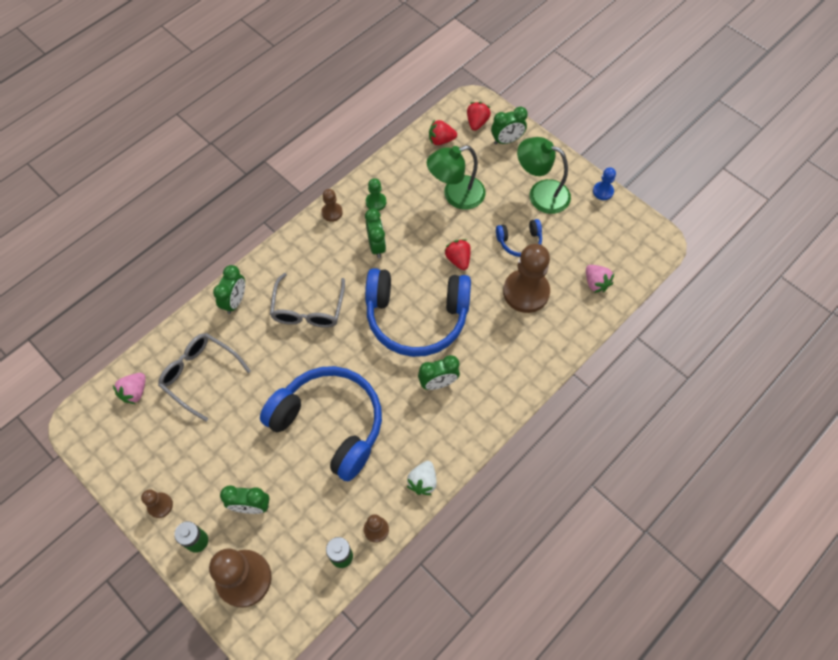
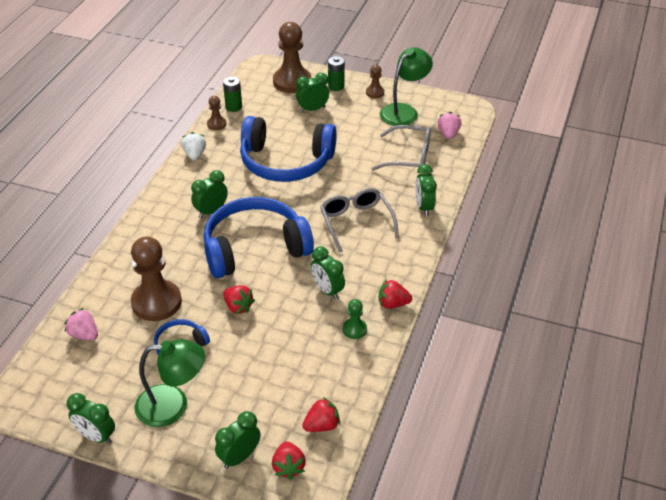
camera: 155 degrees right, 20 degrees down
brown pawn [321,189,343,222] -> red strawberry [379,279,412,309]
green lamp [427,145,486,210] -> green lamp moved to [380,47,433,126]
blue pawn [593,167,616,200] -> green clock [67,393,115,444]

